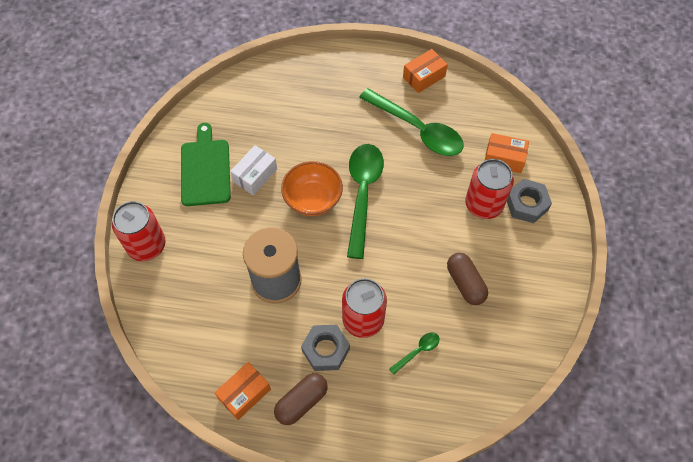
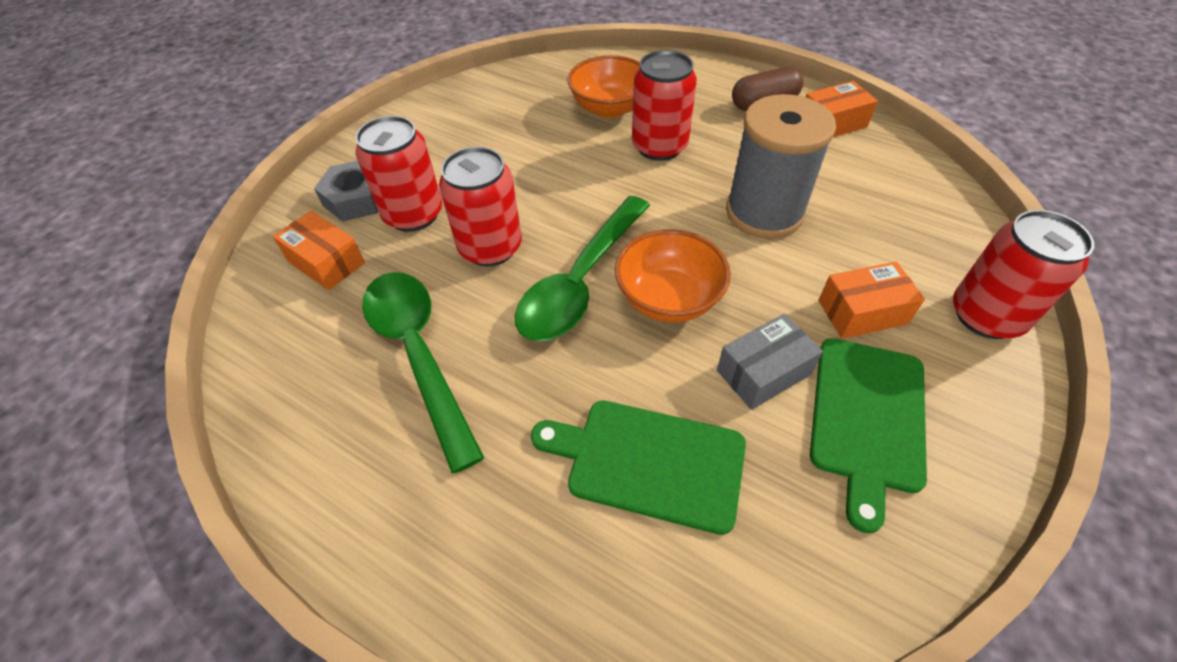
camera: 155 degrees left, 10 degrees down
white box [230,145,277,195] -> grey box [717,314,823,410]
grey nut [301,325,350,371] -> none
green spoon [389,332,440,375] -> orange bowl [568,55,640,118]
orange box [403,49,448,93] -> orange box moved to [818,262,925,339]
brown capsule [447,253,488,305] -> none
none -> red can [439,147,522,266]
none -> green cutting board [531,400,746,535]

